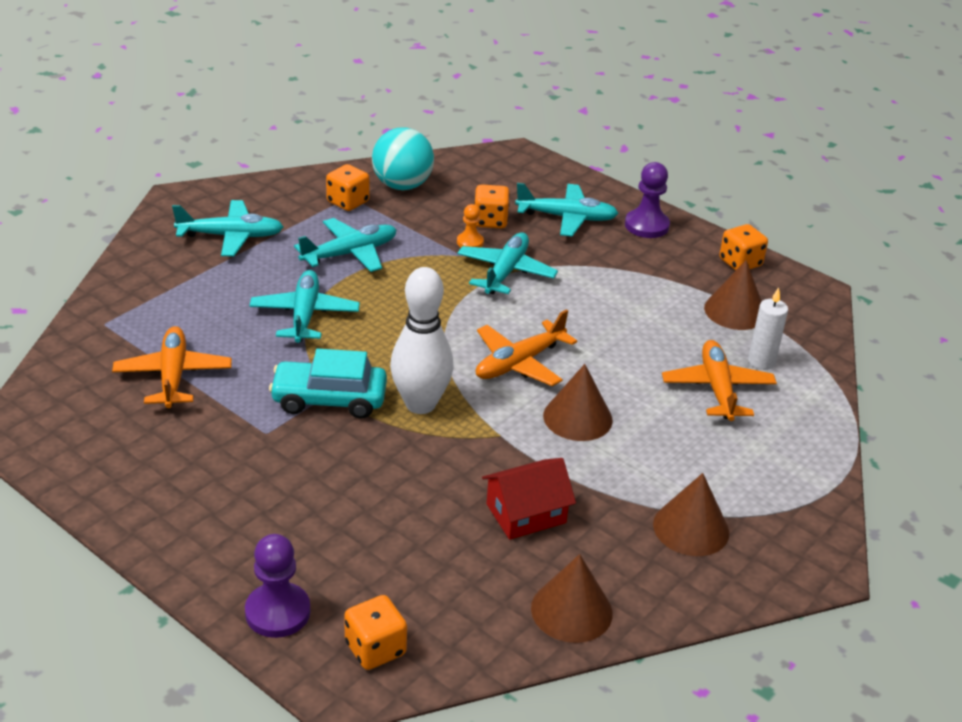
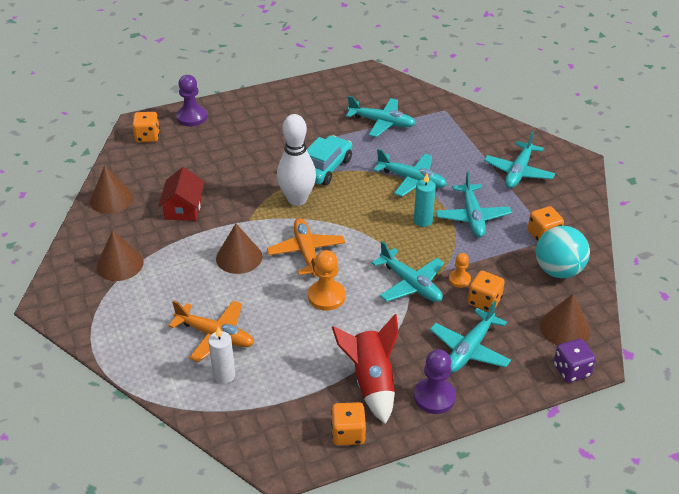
camera: 120 degrees right, 5 degrees up
orange plane [112,326,232,408] -> turquoise plane [346,96,416,137]
brown cone [704,260,762,330] -> brown cone moved to [540,294,590,345]
none -> orange pawn [308,250,346,311]
none -> red rocket [332,314,399,424]
none -> turquoise candle [414,173,436,227]
none -> purple dice [553,339,596,383]

